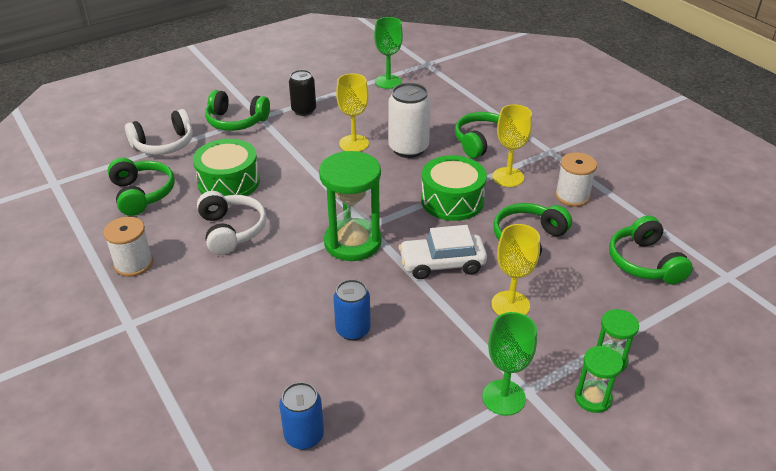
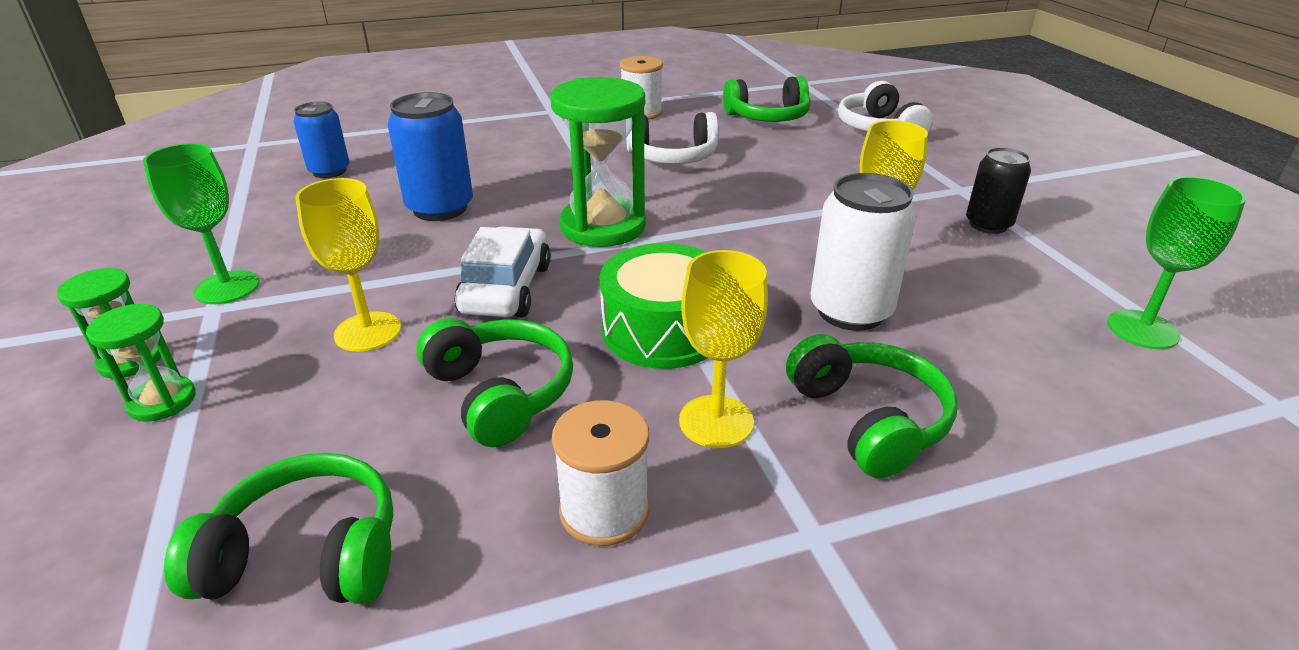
camera: 105 degrees right, 5 degrees down
green drum [193,139,260,196] -> none
green headphones [205,90,270,131] -> none
blue can [334,279,371,341] -> blue can [388,92,473,221], size x1.52

